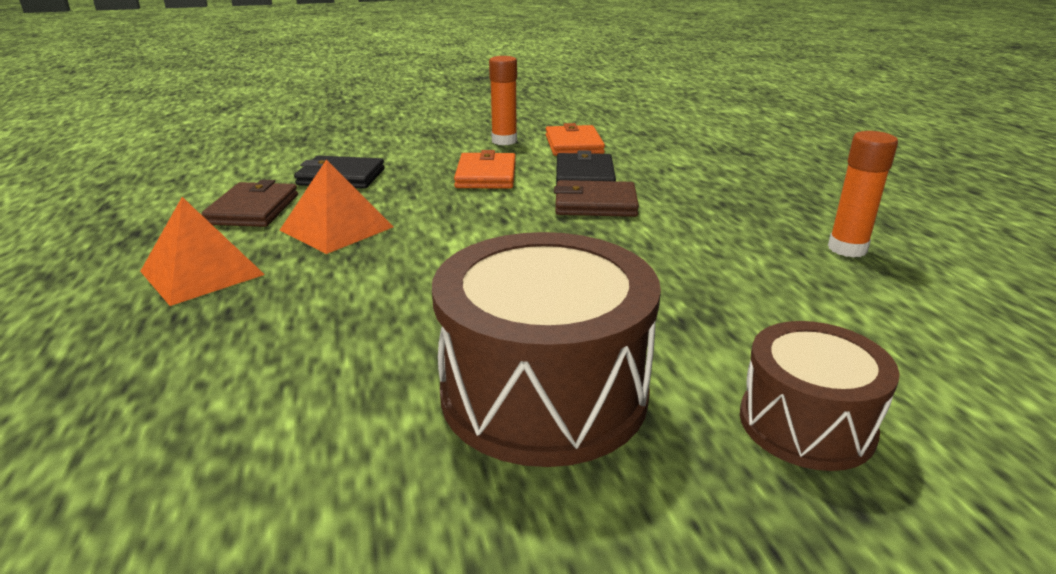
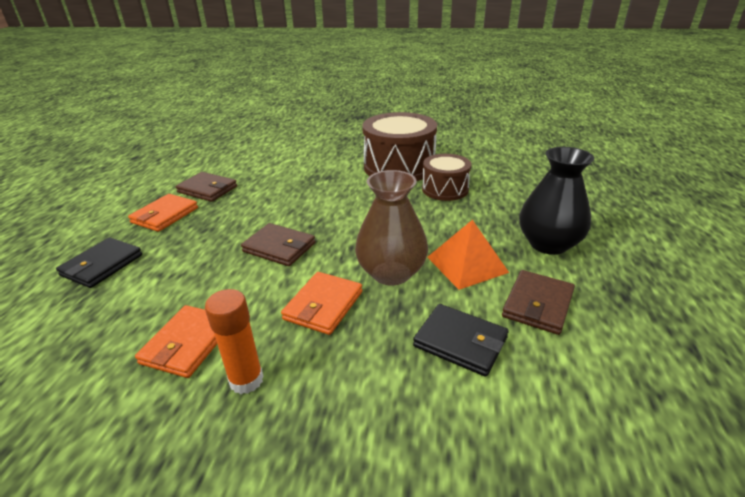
camera: 155 degrees left, 5 degrees up
orange pyramid [140,197,265,306] -> black vase [519,147,594,255]
black wallet [556,150,616,186] -> black wallet moved to [56,237,142,288]
brown drum [740,321,900,471] -> brown drum moved to [422,154,471,201]
orange glue stick [828,131,898,258] -> brown wallet [176,172,237,202]
none -> orange wallet [128,194,198,232]
none -> brown vase [355,170,428,285]

